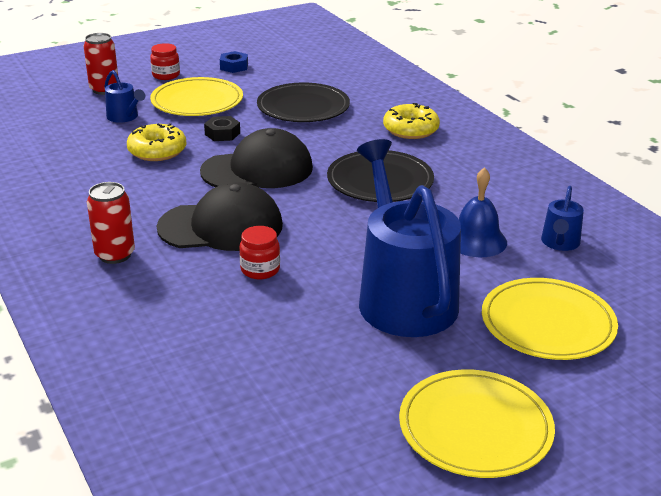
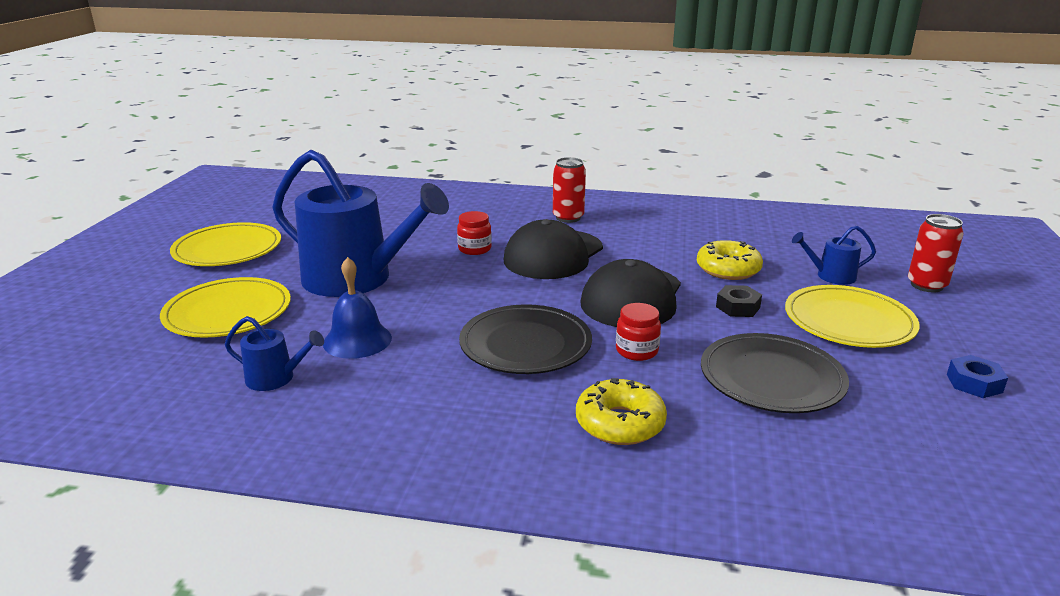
camera: 130 degrees right, 5 degrees down
red jar [150,43,180,80] -> red jar moved to [616,303,661,361]
blue watering can [541,186,584,251] -> blue watering can turned 135 degrees clockwise [225,316,324,391]

